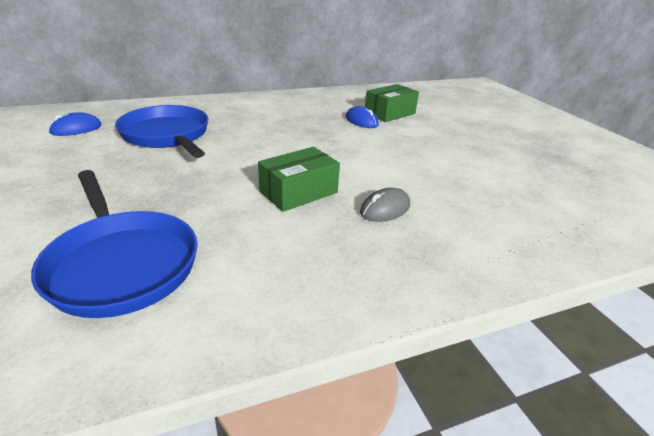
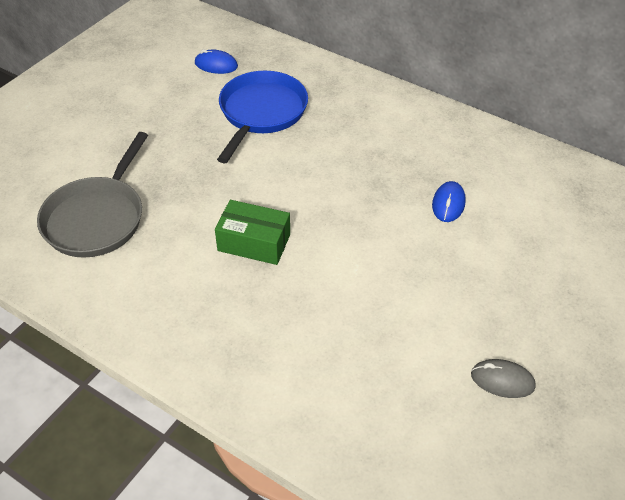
camera: 55 degrees right, 15 degrees up
blue pan [31,170,198,318] -> grey pan [37,132,148,258]
grey mouse [360,188,410,222] -> grey mouse moved to [471,359,536,398]
green box [365,84,419,122] -> none

